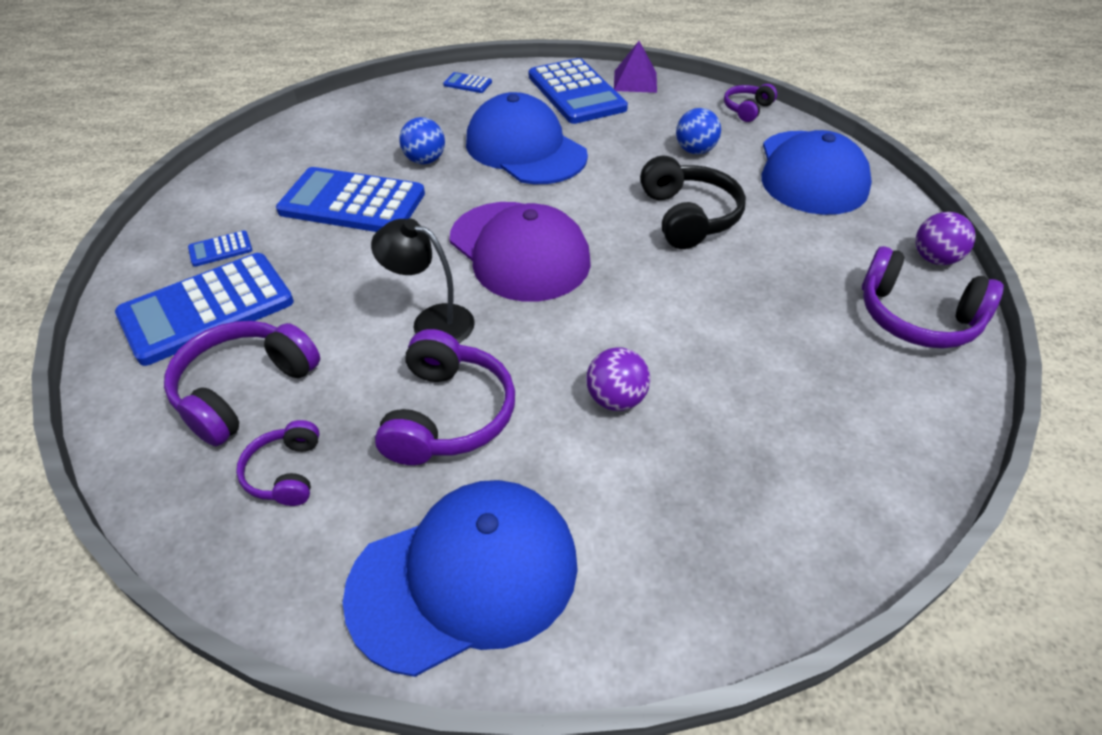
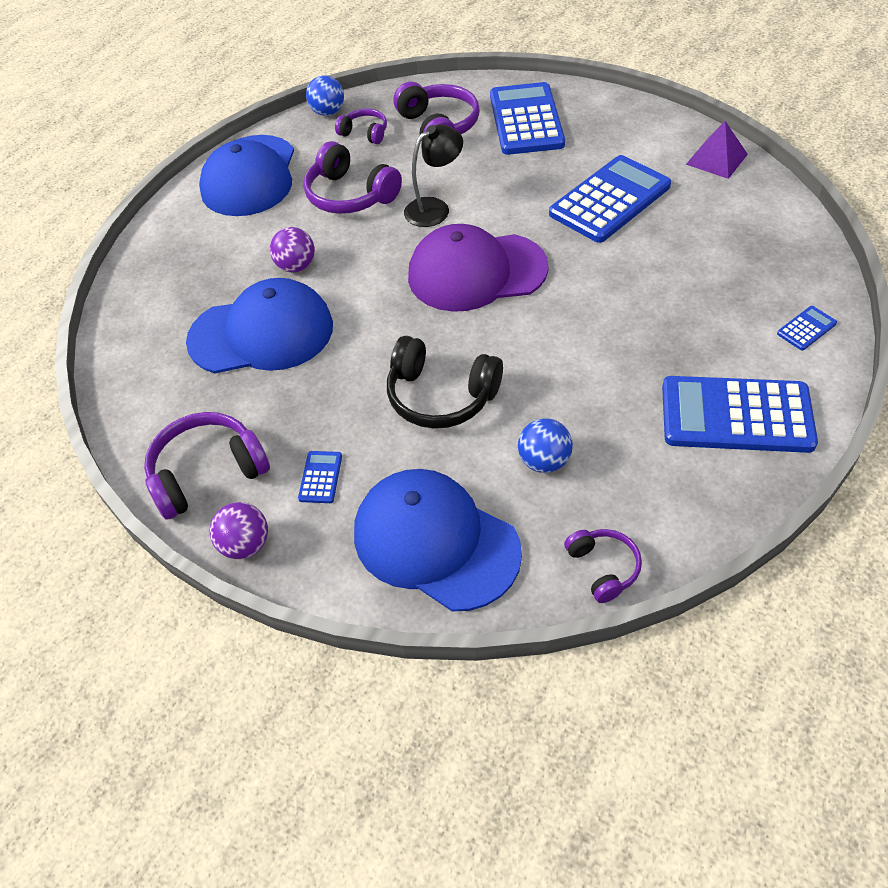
camera: 125 degrees right, 5 degrees up
blue calculator [188,230,252,267] -> blue calculator moved to [298,451,342,503]
blue ball [399,117,445,164] -> blue ball moved to [306,75,344,116]
blue cap [466,92,588,184] -> blue cap moved to [186,278,333,373]
purple pyramid [614,41,657,93] -> purple pyramid moved to [686,121,748,179]

